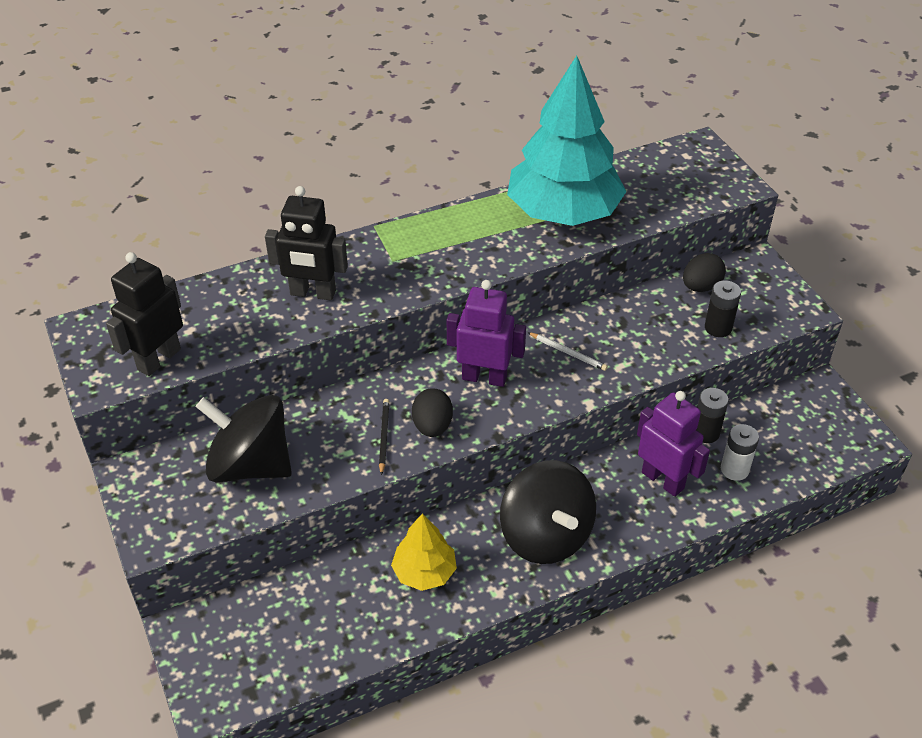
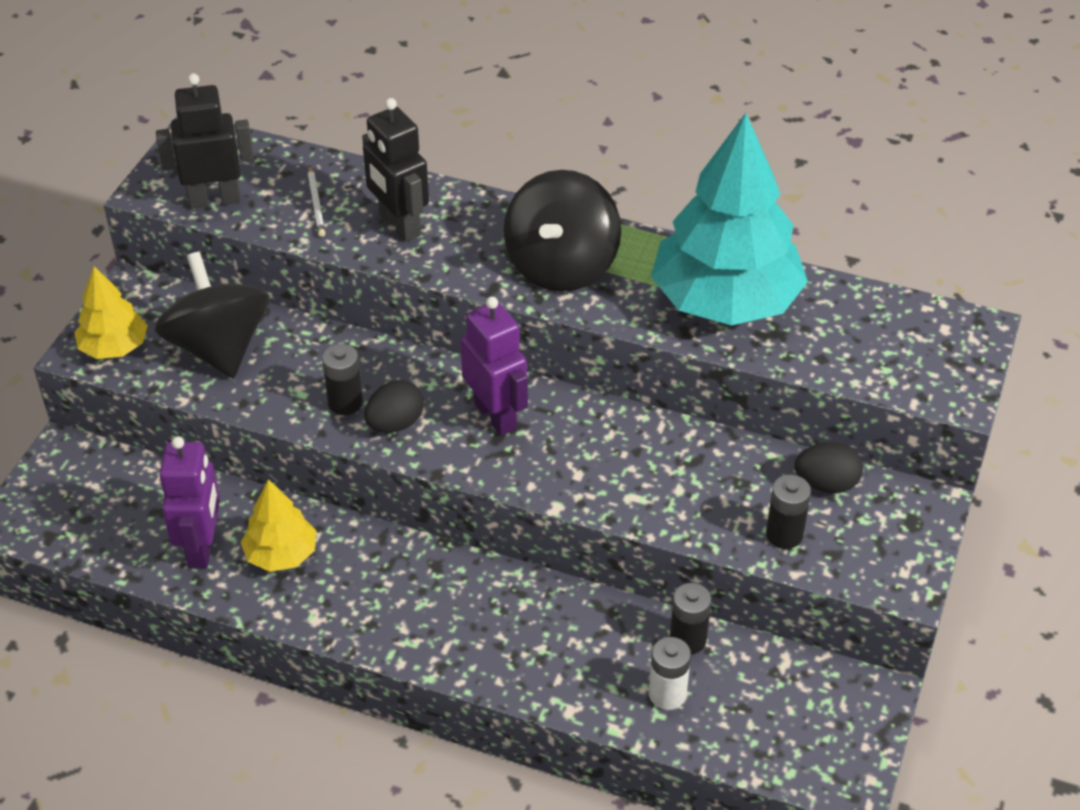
camera: 45 degrees right, 0 degrees up
black pencil [379,399,390,476] -> black battery [322,344,363,415]
black spinning top [500,460,596,564] -> black spinning top moved to [504,170,621,292]
white pencil [528,332,608,371] -> white pencil moved to [308,165,326,237]
purple robot [637,391,710,497] -> purple robot moved to [159,436,220,568]
none -> yellow tree [74,266,148,359]

